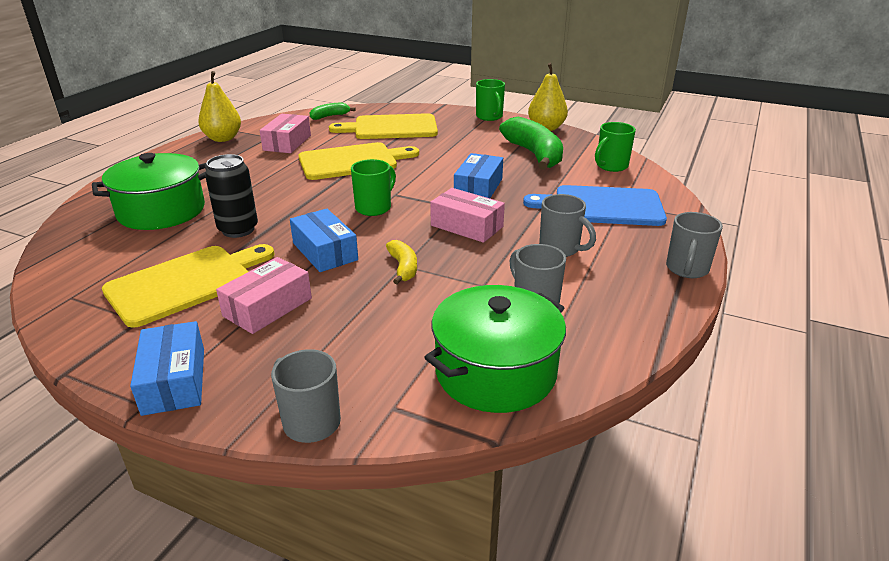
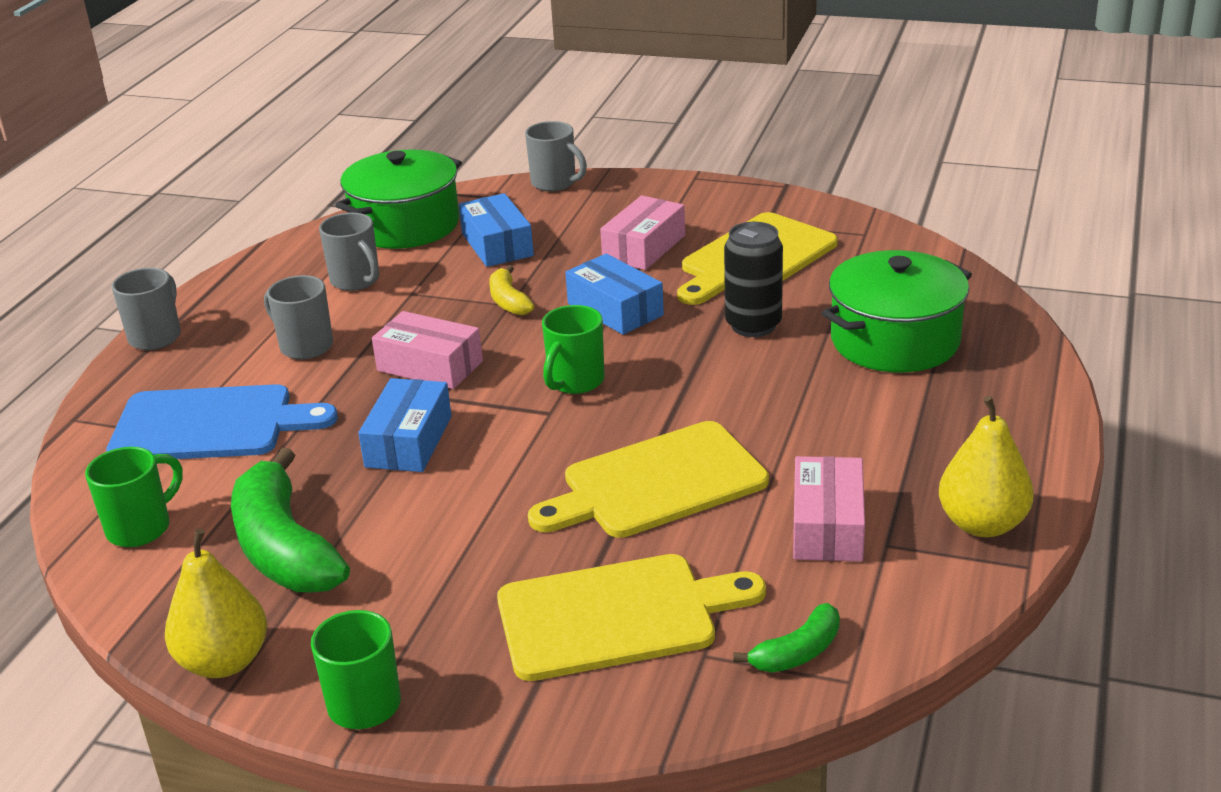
camera: 175 degrees right, 0 degrees up
blue box [130,321,204,416] -> blue box moved to [459,193,534,267]

